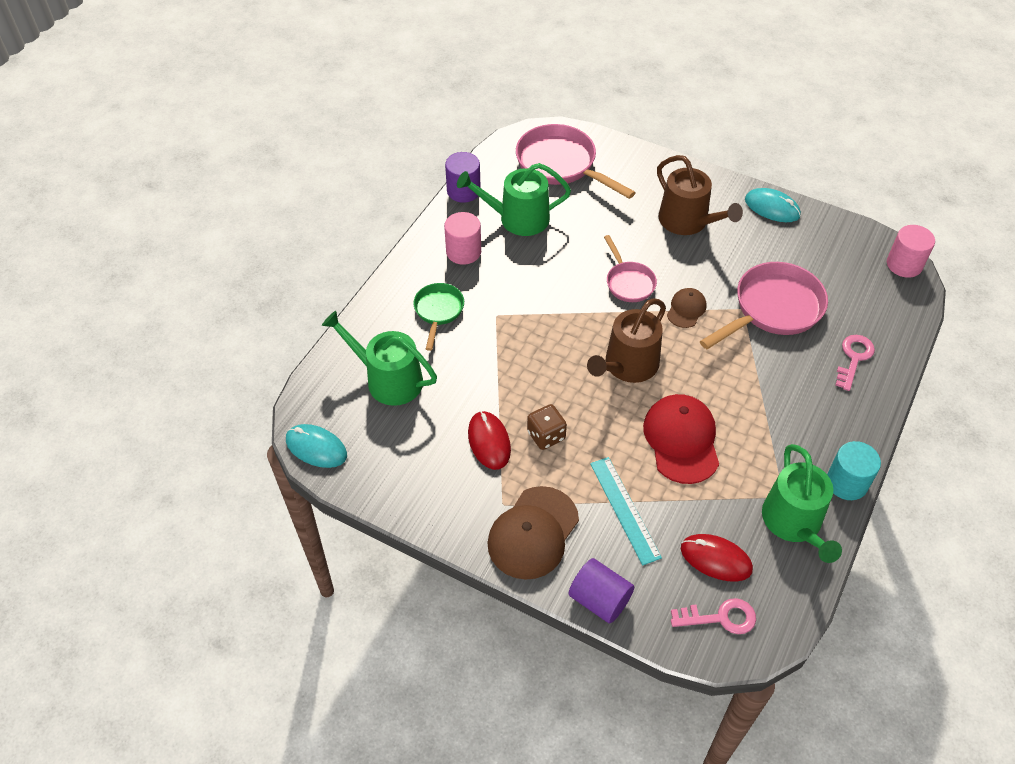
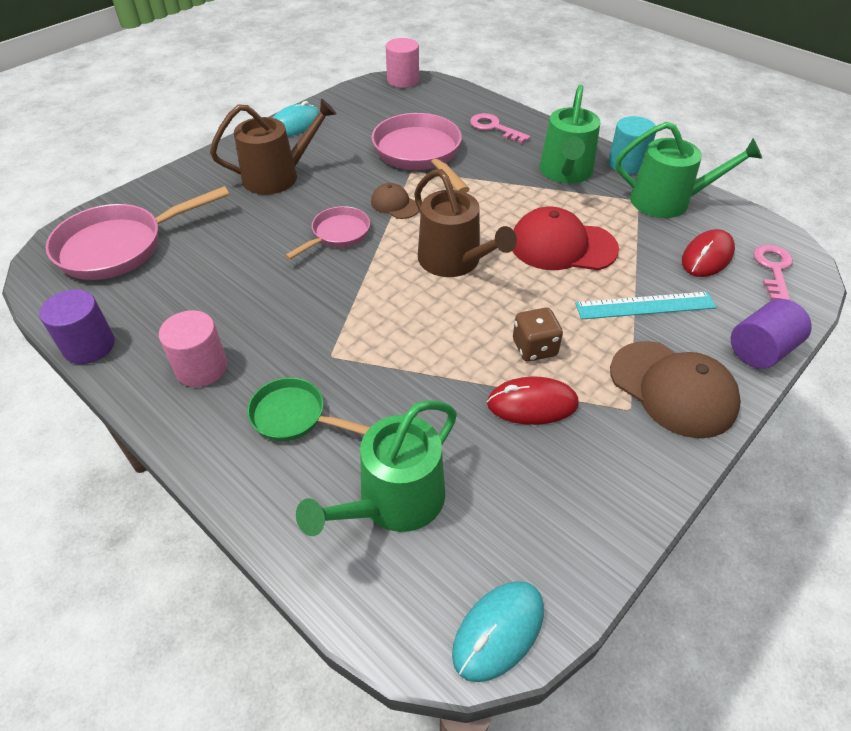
camera: 75 degrees left, 5 degrees down
green watering can [457,163,571,236] -> green watering can moved to [539,85,601,183]
pink pan [604,235,657,302] -> pink pan turned 45 degrees counterclockwise [285,206,370,260]

